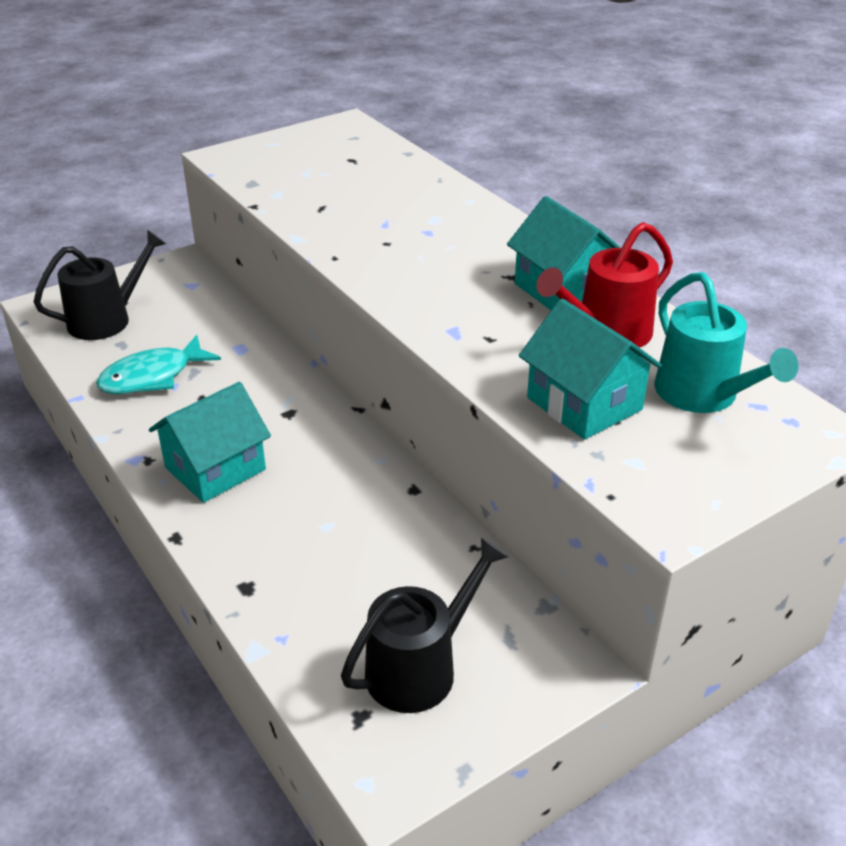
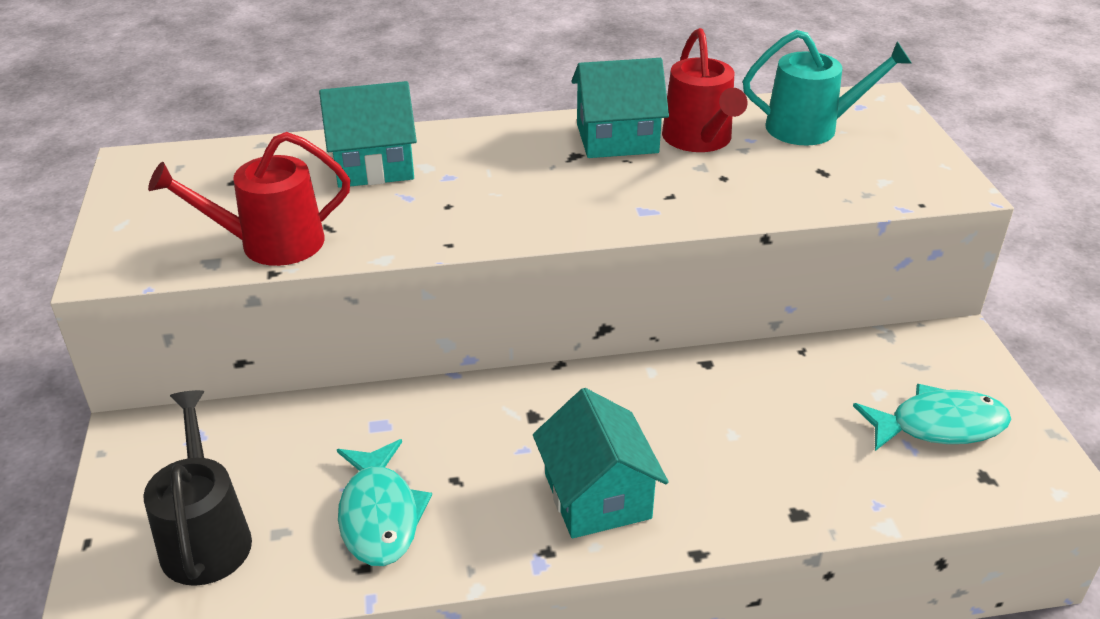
camera: 65 degrees left, 0 degrees up
black watering can [341,538,508,713] -> turquoise fish [853,384,1011,451]
turquoise house [519,299,662,440] -> turquoise house moved to [319,81,417,188]
none -> red watering can [148,132,350,266]

